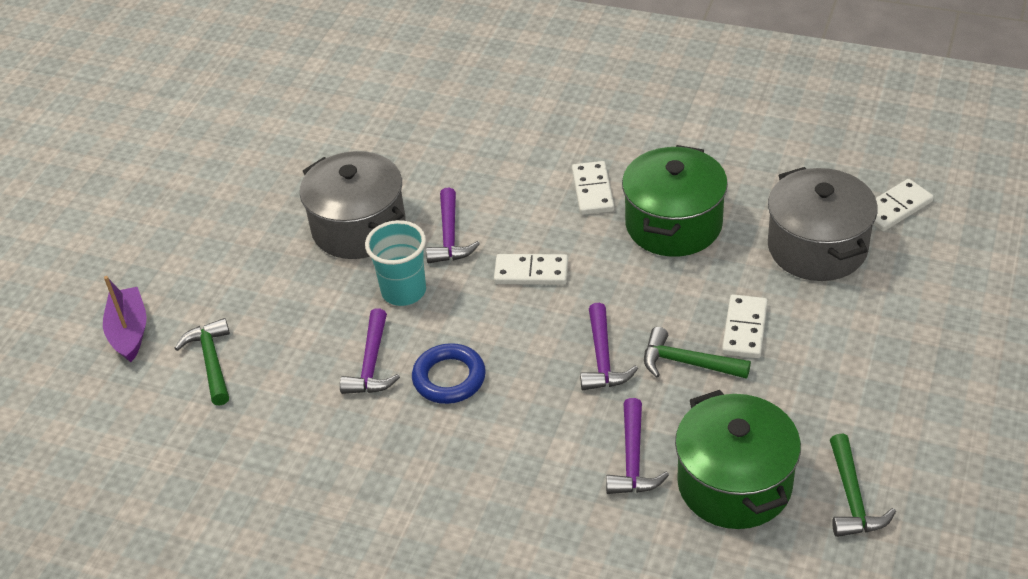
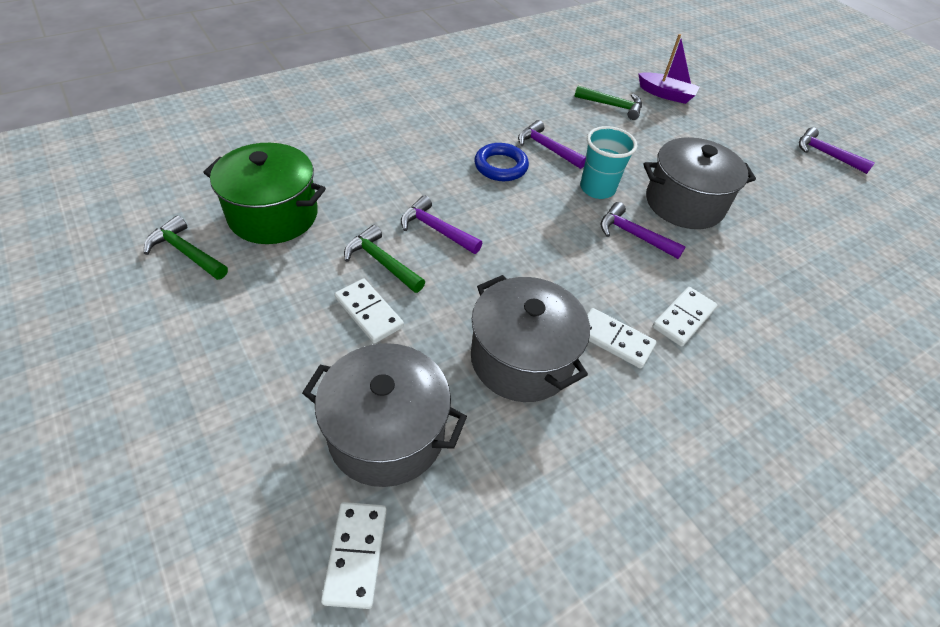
camera: 120 degrees right, 5 degrees up
white domino [494,254,568,285] -> white domino moved to [652,287,717,347]
purple hammer [606,398,669,494] -> purple hammer moved to [799,127,875,174]
green pot [622,145,728,257] -> grey pot [471,275,590,402]
green hammer [644,327,751,379] -> green hammer turned 105 degrees counterclockwise [344,225,425,293]

